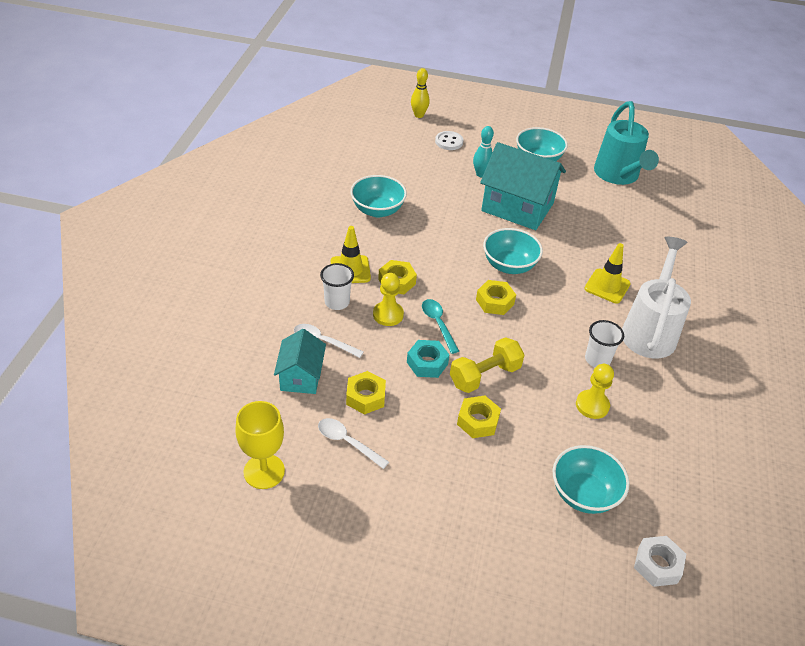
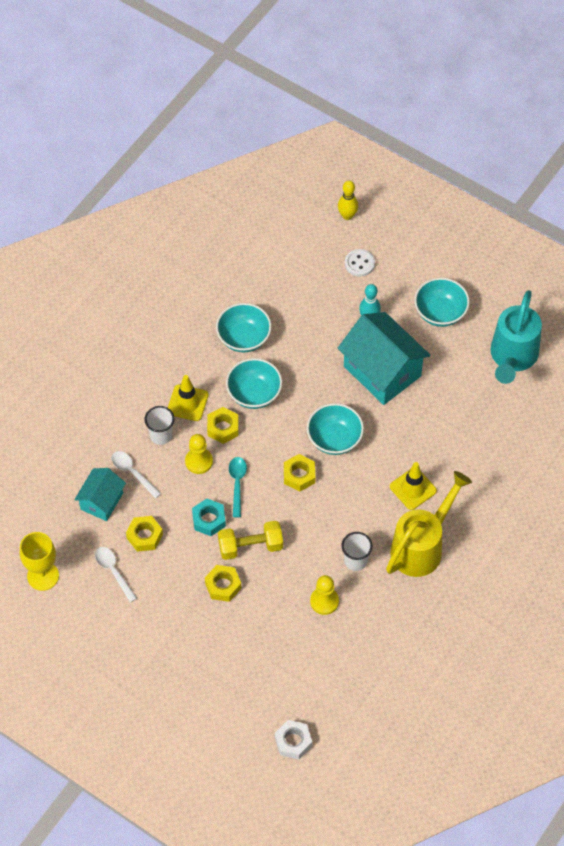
camera: 25 degrees right, 15 degrees up
turquoise bowl [552,445,630,514] -> turquoise bowl moved to [226,358,282,409]
white watering can [622,237,691,359] -> yellow watering can [386,471,472,577]

